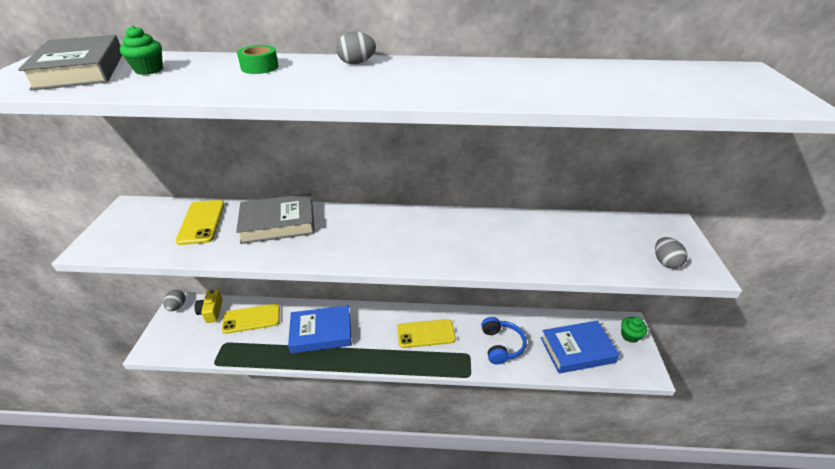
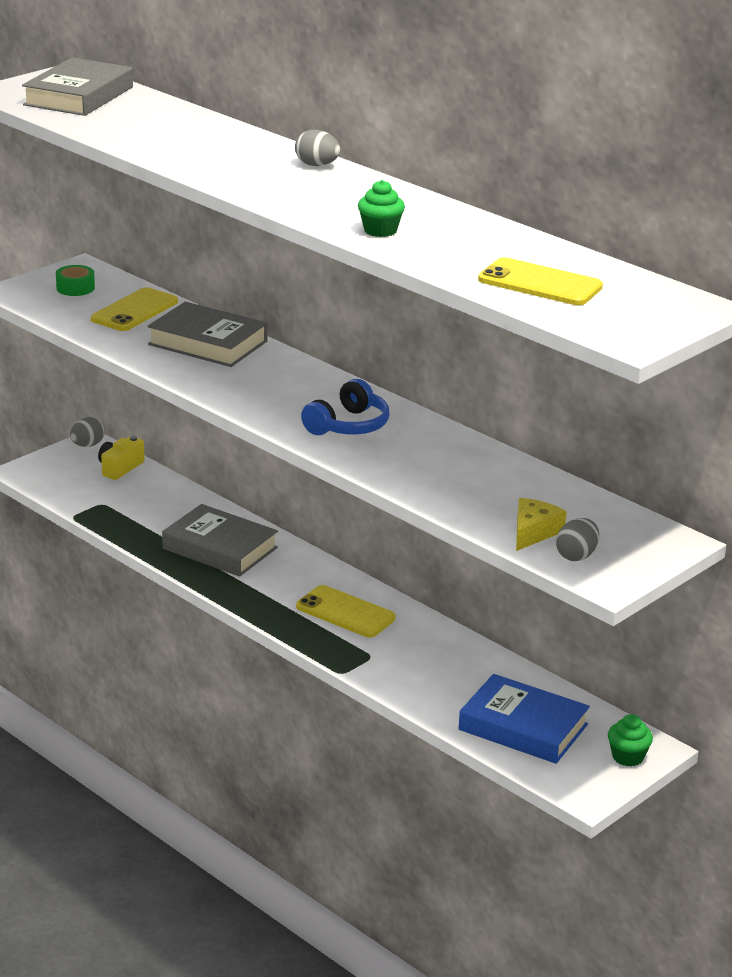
camera: 40 degrees right, 10 degrees down
green cupcake [120,25,163,75] -> green cupcake moved to [358,180,405,237]
yellow phone [222,304,280,334] -> yellow phone moved to [478,257,603,305]
green tape [237,45,279,74] -> green tape moved to [56,265,95,296]
blue book [288,305,352,353] -> grey book [162,504,278,577]
blue headphones [481,317,527,364] -> blue headphones moved to [301,379,389,435]
none -> yellow cheese [516,498,567,551]

